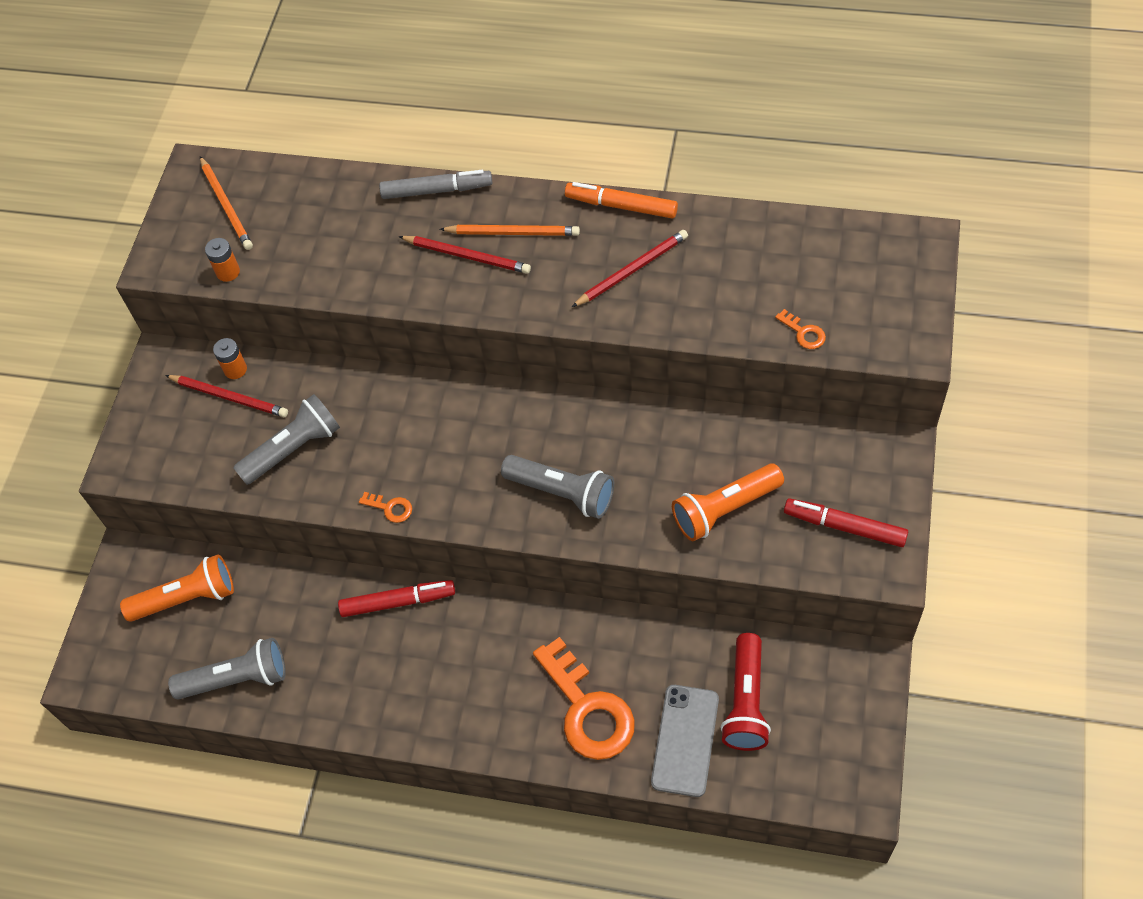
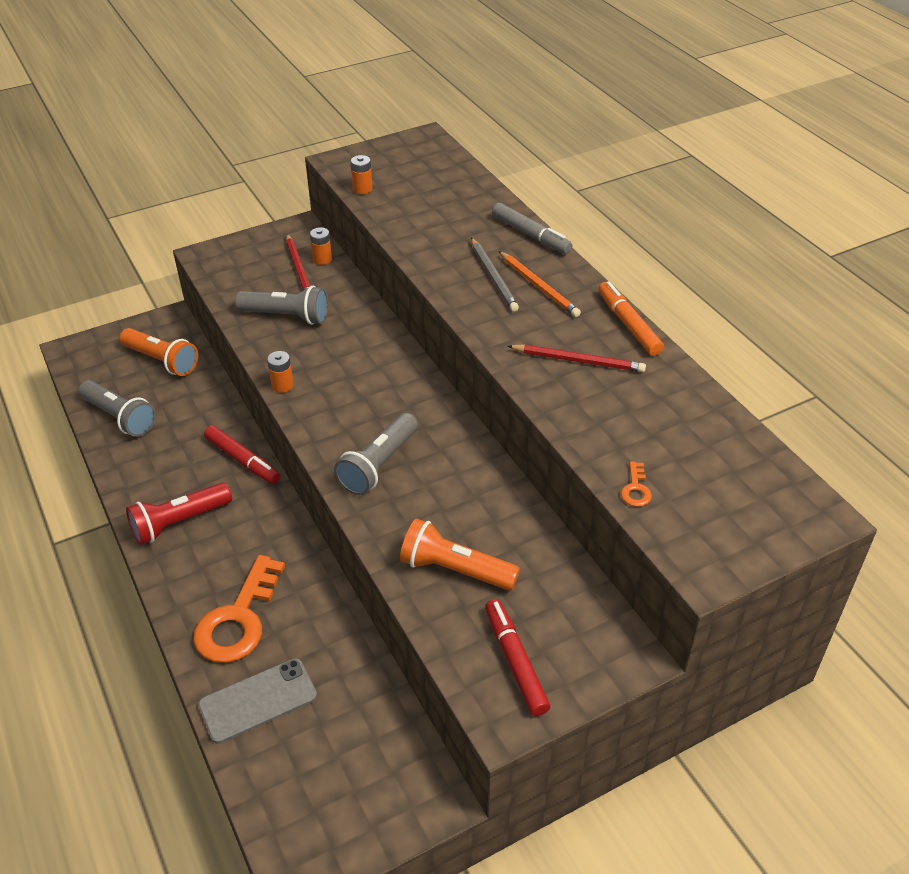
camera: 45 degrees right, 15 degrees down
orange pencil [200,156,253,250] -> none
orange key [359,492,412,523] -> orange battery [267,351,294,393]
red pencil [399,236,531,274] -> grey pencil [471,238,519,312]
grey flashlight [501,455,614,519] -> grey flashlight turned 45 degrees clockwise [334,413,418,495]
red flashlight [720,633,771,751] -> red flashlight moved to [126,482,232,545]

